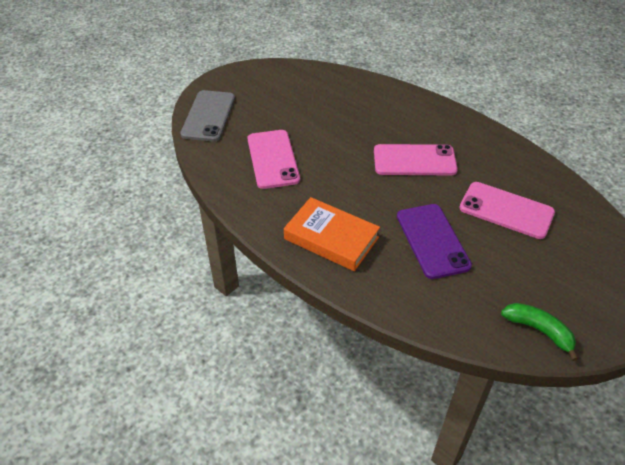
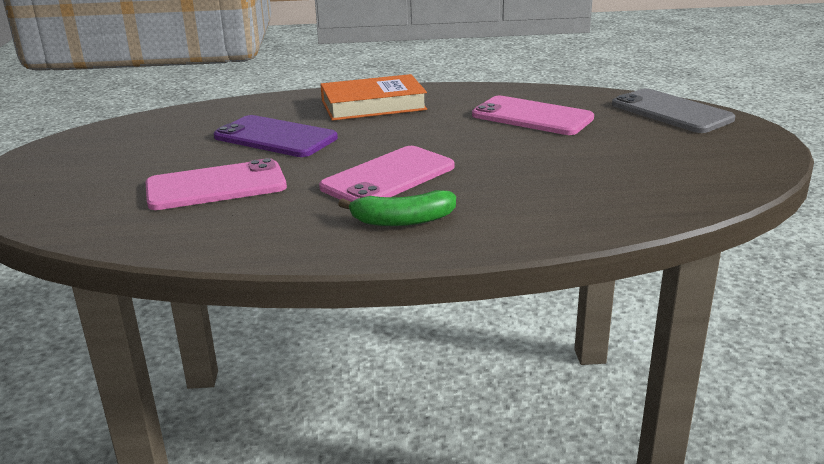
camera: 135 degrees right, 20 degrees down
green banana [501,303,578,361] -> green banana moved to [338,190,456,226]

